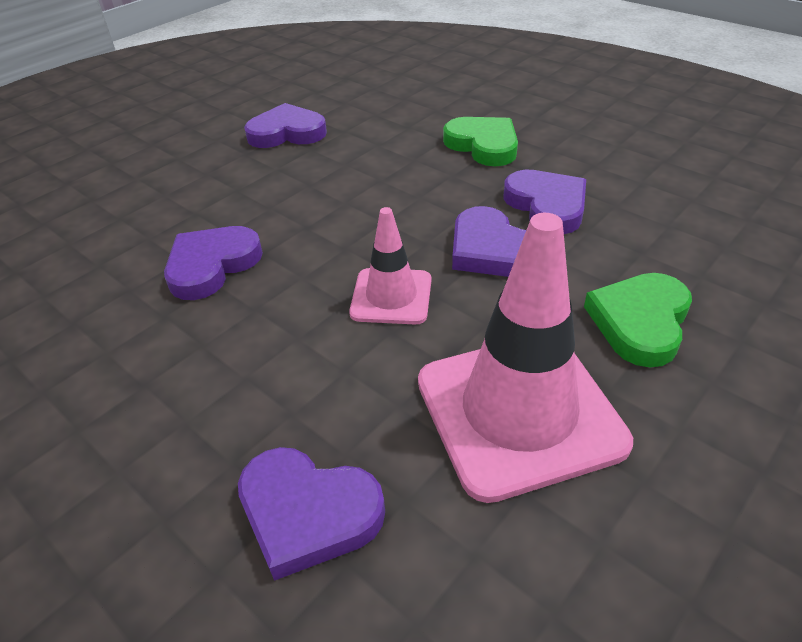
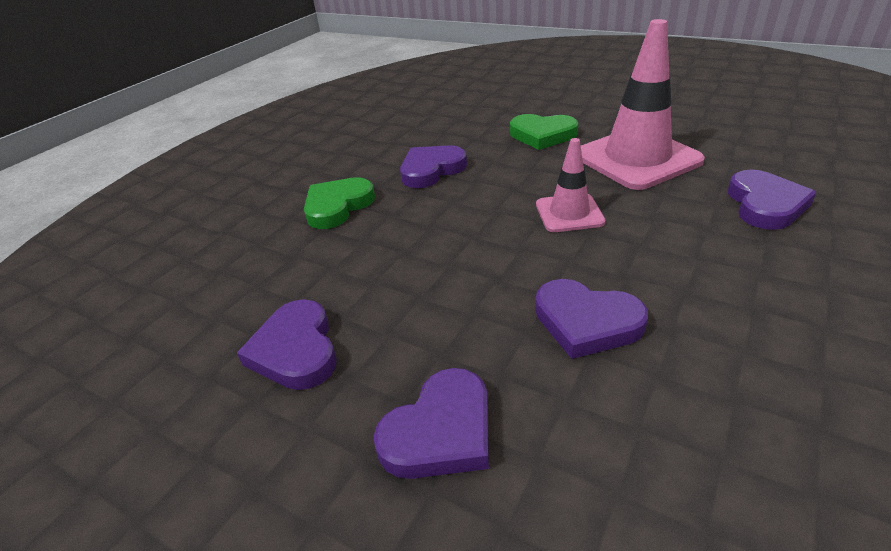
camera: 100 degrees left, 5 degrees down
purple heart [452,206,526,277] -> purple heart moved to [373,368,489,479]

